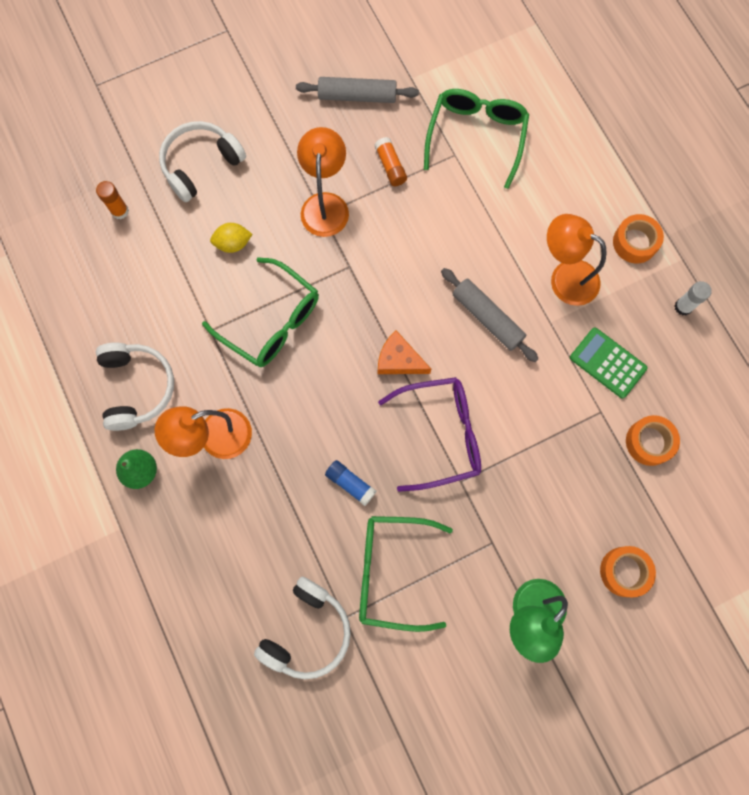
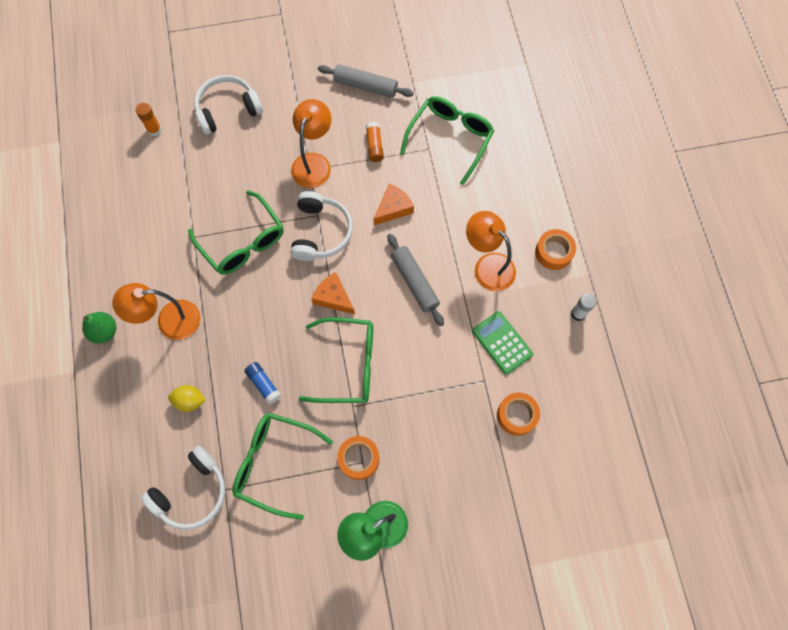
camera: 15 degrees right, 5 degrees down
white headphones [96,342,174,431] -> white headphones moved to [290,191,353,261]
yellow lemon [210,223,252,253] -> yellow lemon moved to [168,385,206,412]
purple glasses [378,377,481,492] -> green glasses [299,317,373,403]
orange tape [600,546,656,597] -> orange tape moved to [337,436,379,480]
none -> orange cheese [373,183,414,225]

